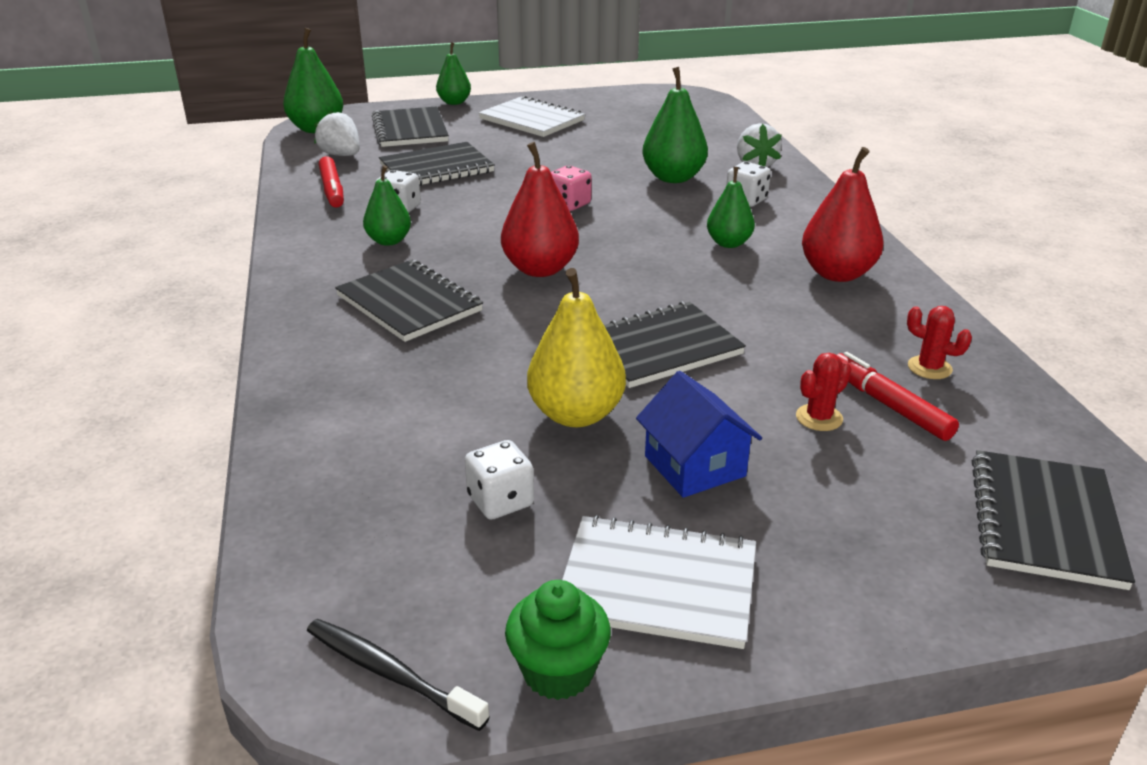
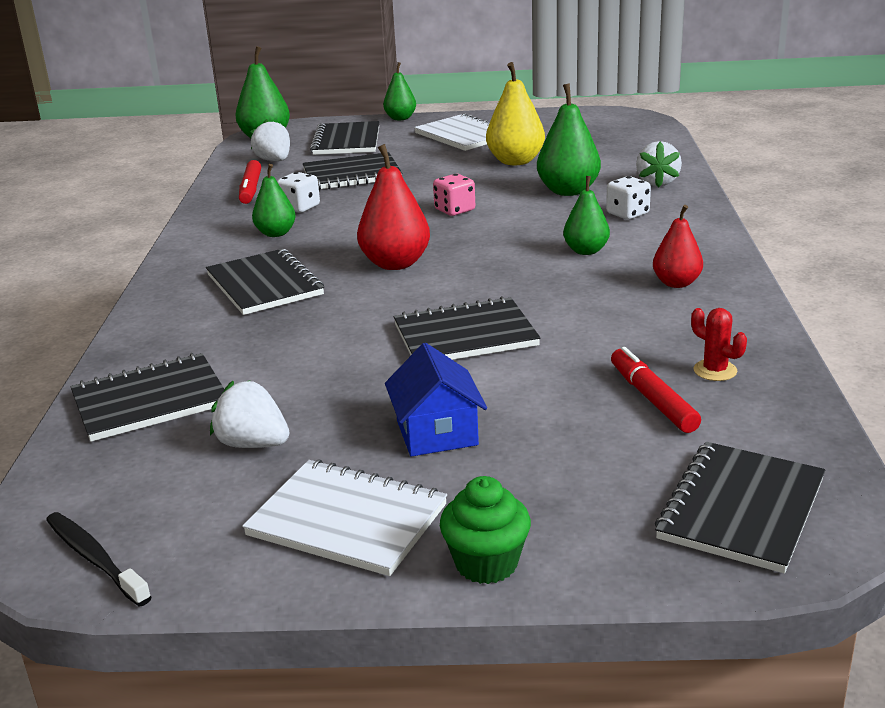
camera: 15 degrees right, 5 degrees down
white dice [465,440,534,520] -> white strawberry [210,381,289,448]
green cupcake [505,580,611,700] -> green cupcake moved to [440,476,531,584]
yellow pear [527,268,626,427] -> yellow pear moved to [486,62,545,165]
red cactus [796,353,851,431] -> none
red pear [802,147,884,282] -> red pear [653,205,703,288], size x0.64
none -> black notebook [70,353,225,442]

